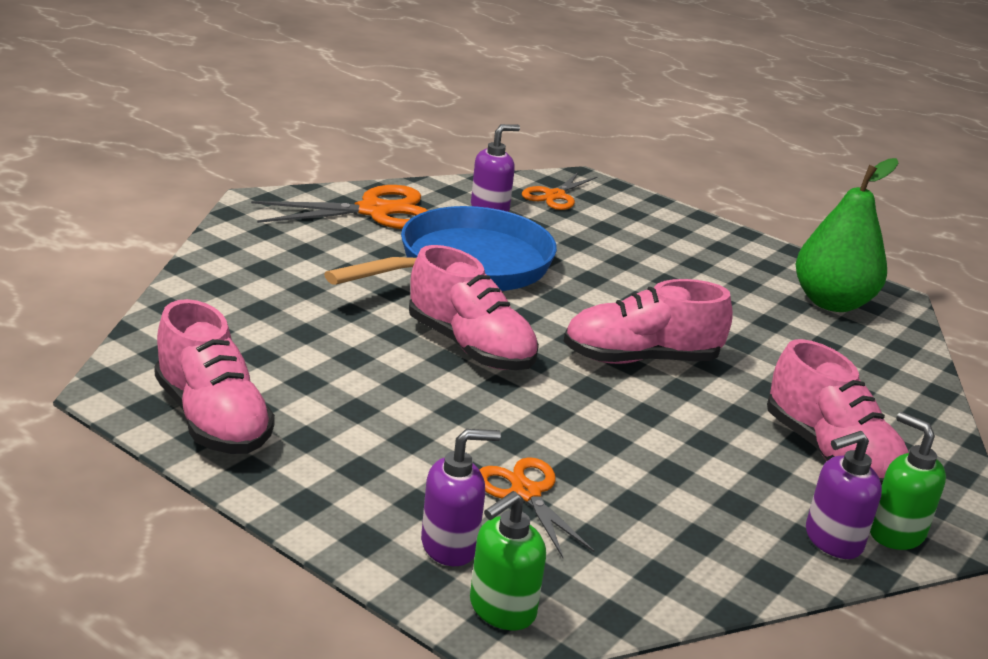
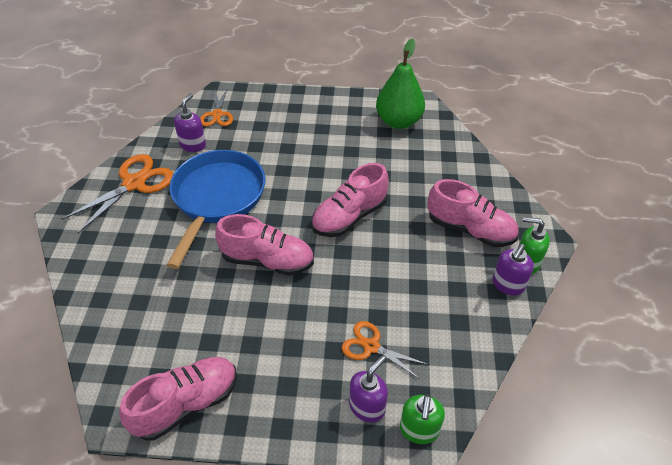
camera: 30 degrees left, 20 degrees up
pink shoe [154,299,275,454] -> pink shoe turned 60 degrees counterclockwise [119,357,237,440]

